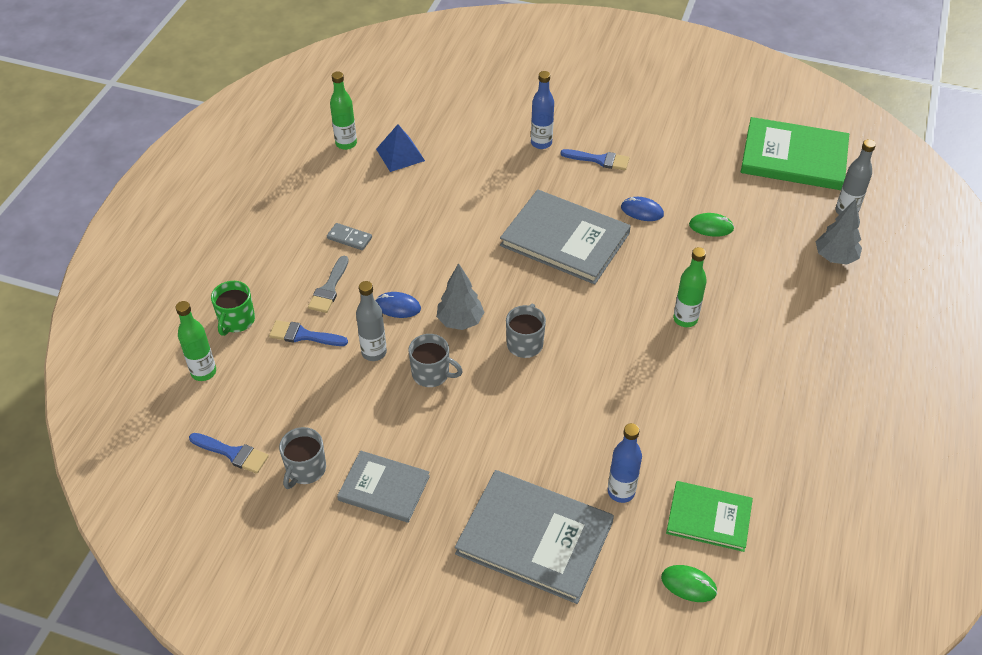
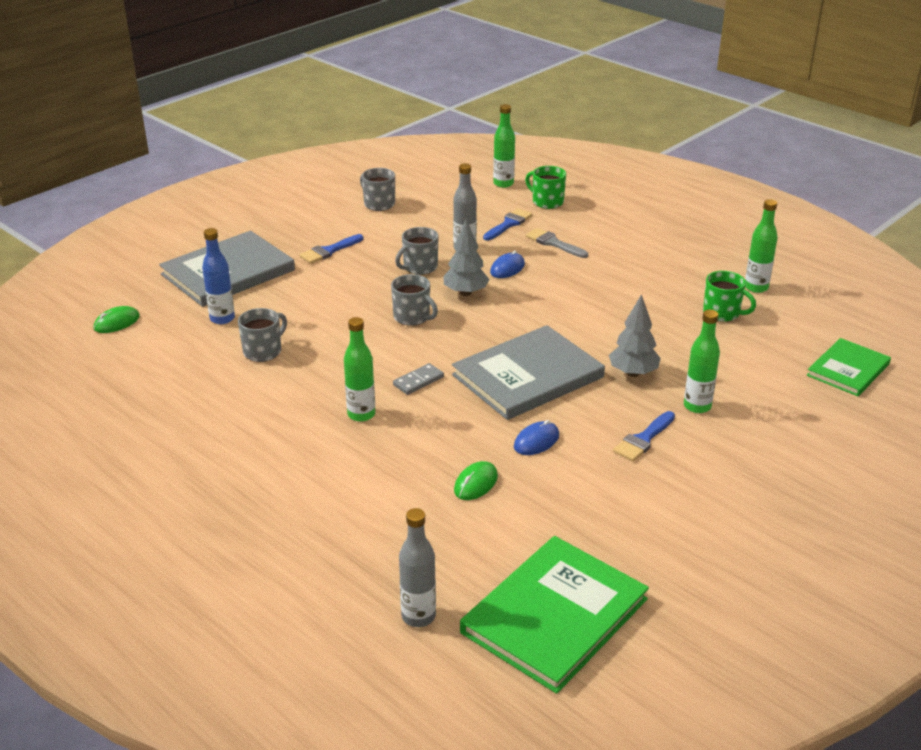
camera: 115 degrees right, 15 degrees down
blue brush [189,433,269,474] -> blue brush moved to [300,234,363,264]
grey domino [327,223,372,250] -> grey domino moved to [393,363,444,395]
grey book [337,450,430,523] -> none
blue pyramid [376,124,425,172] -> green mug [703,271,756,322]
blue bottle [531,71,554,149] -> green bottle [684,310,720,413]
green book [666,481,753,552] -> green book moved to [807,338,891,396]
grey tree [816,199,862,265] -> grey tree moved to [609,294,661,377]
none -> grey mug [238,308,287,362]

